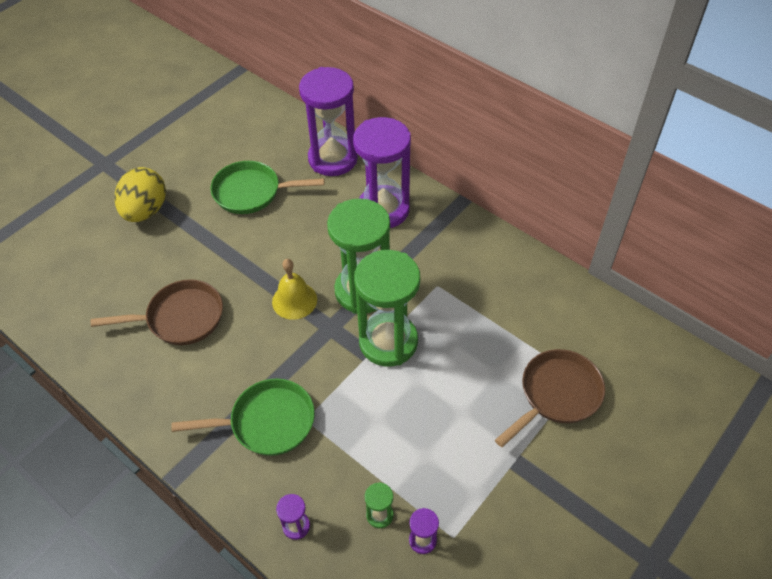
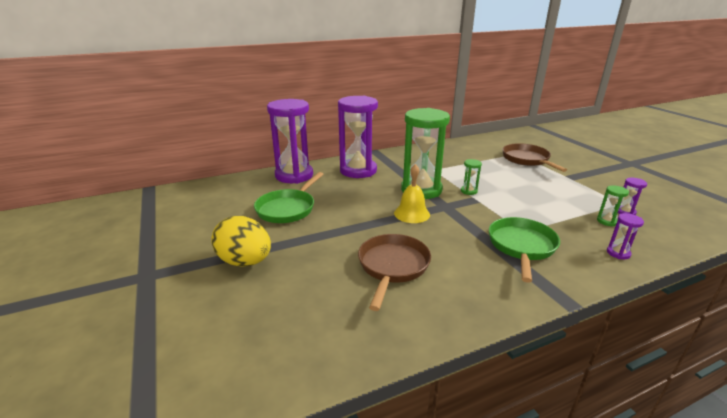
camera: 65 degrees left, 25 degrees down
green hourglass [354,250,420,367] -> green hourglass [461,159,482,195], size x0.40

